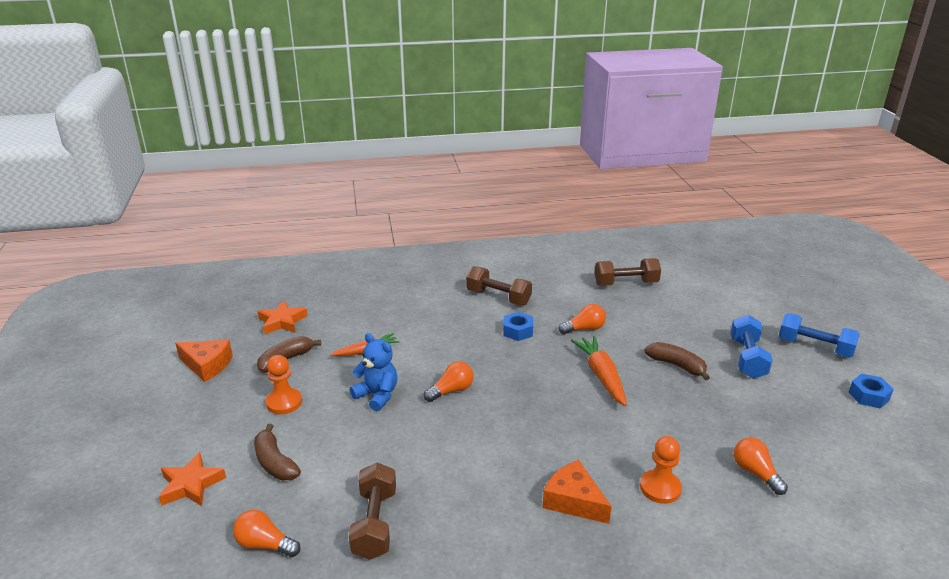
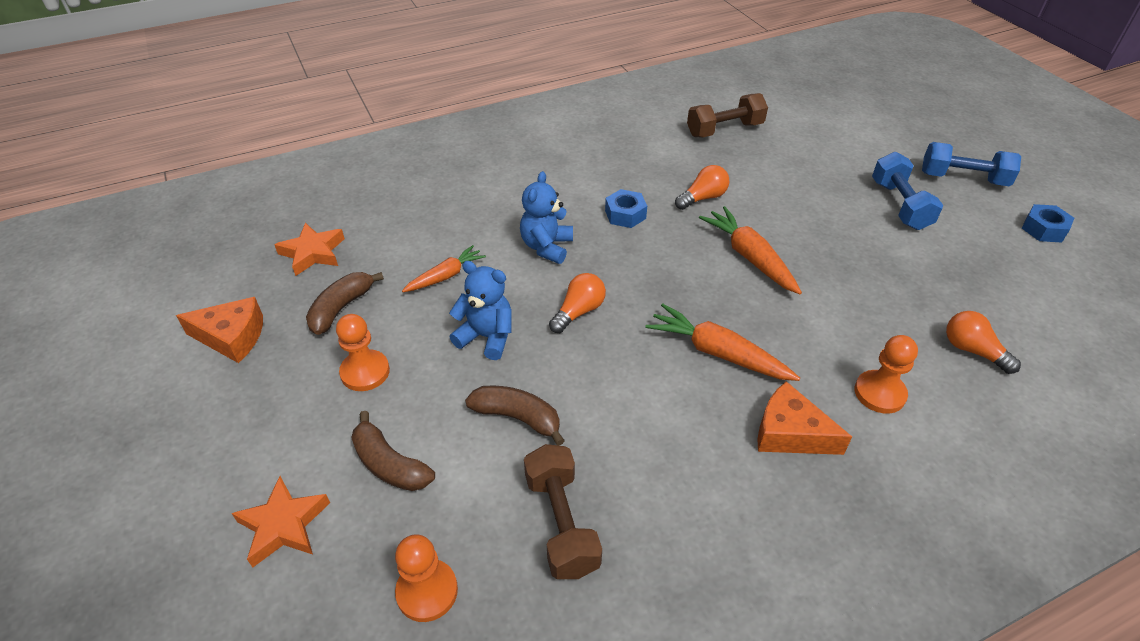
camera: 15 degrees left, 15 degrees up
orange light bulb [233,510,301,557] -> orange pawn [395,534,458,622]
brown dumbbell [466,266,532,305] -> none
brown banana [644,342,710,381] -> brown banana moved to [465,386,565,446]
none -> blue teddy bear [520,171,573,264]
none -> orange carrot [645,303,800,381]

